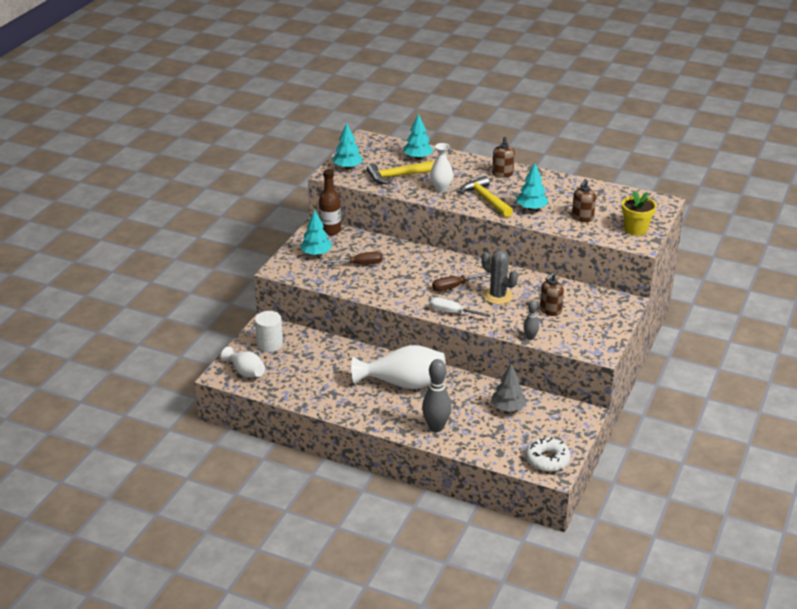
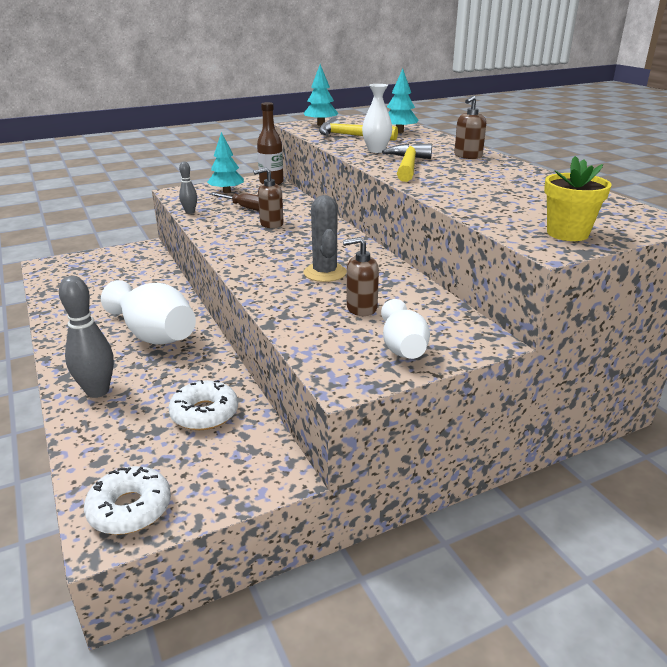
camera: 40 degrees right, 5 degrees down
white vase [221,346,265,377] -> white vase moved to [381,299,430,359]
white cylinder [255,311,283,352] -> none
white screwdriver [430,297,491,317] -> none
brown screwdriver [432,272,489,291] -> none
grey tree [491,363,527,412] -> white donut [168,380,238,430]
turquoise tree [517,163,549,210] -> none
grey bowling pin [524,300,539,340] -> grey bowling pin moved to [179,161,197,214]
brown soap dispenser [572,179,596,222] -> brown soap dispenser moved to [254,167,283,228]

